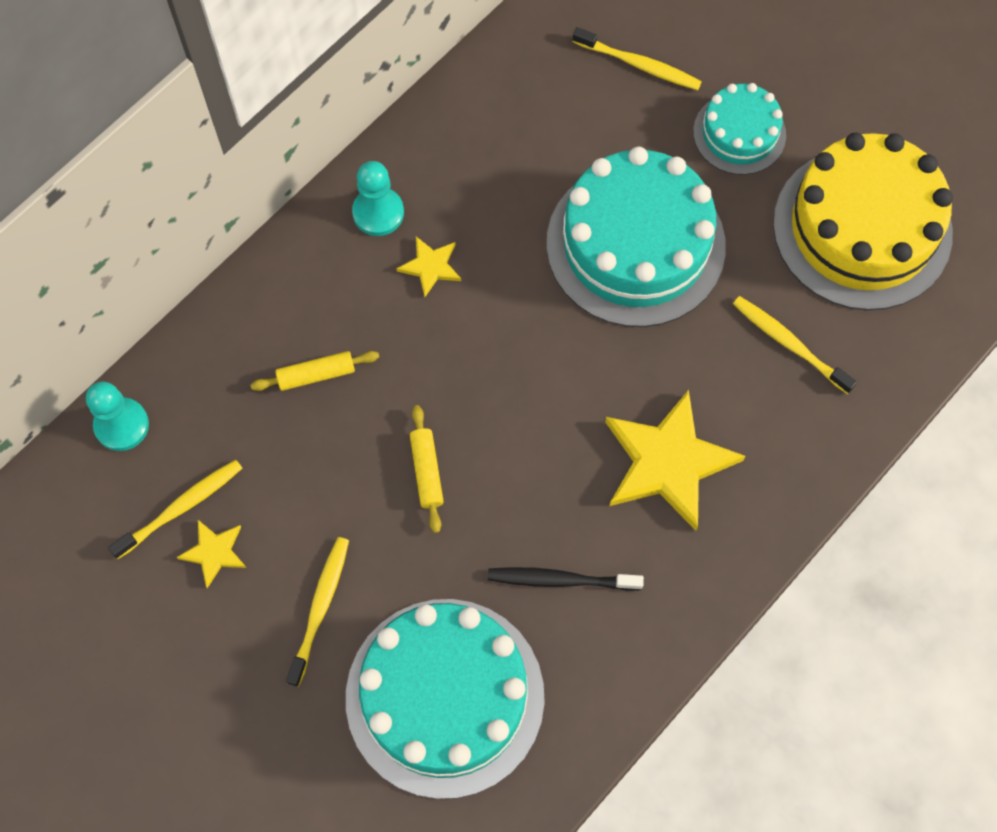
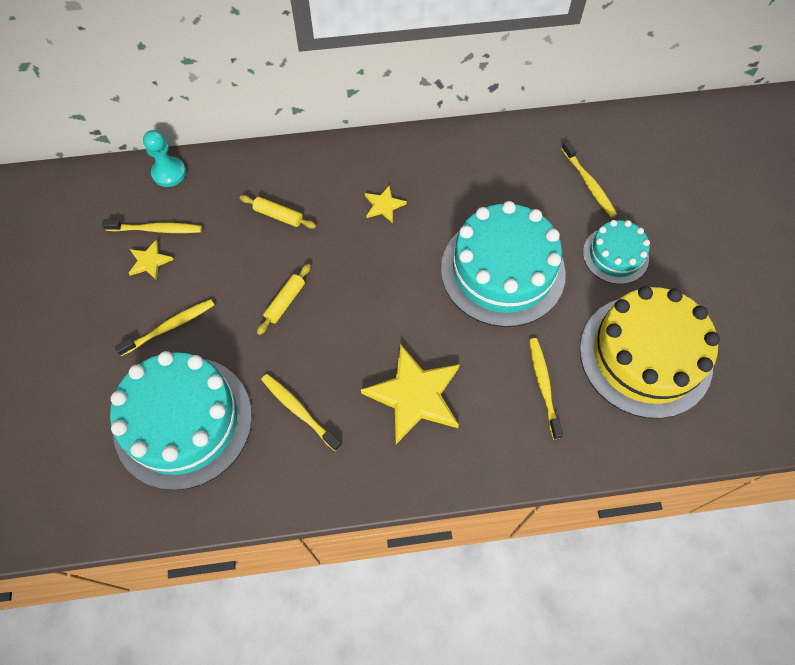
camera: 40 degrees right, 5 degrees down
turquoise pawn [352,161,404,236] -> none
black toothbrush [488,567,644,591] -> yellow toothbrush [261,374,341,451]

